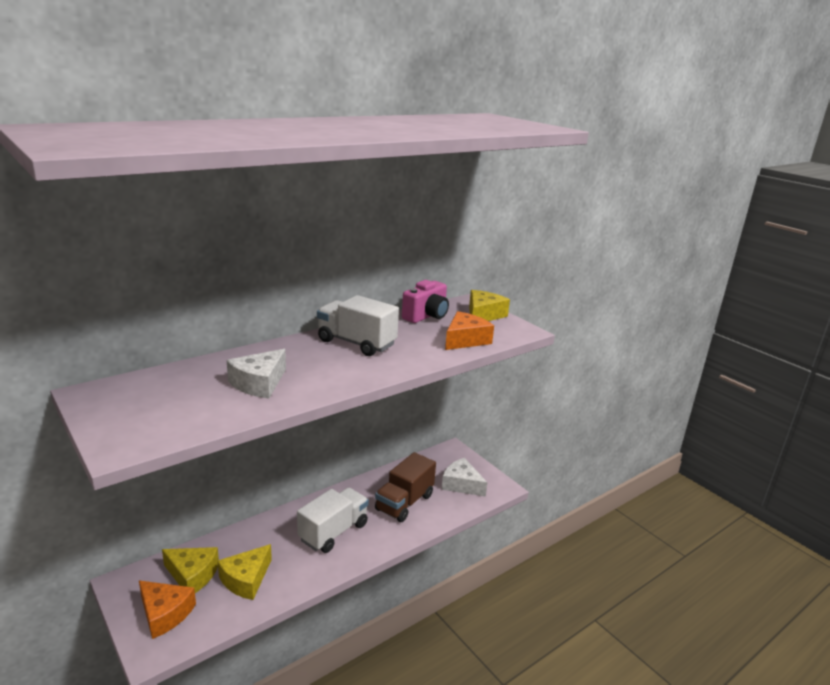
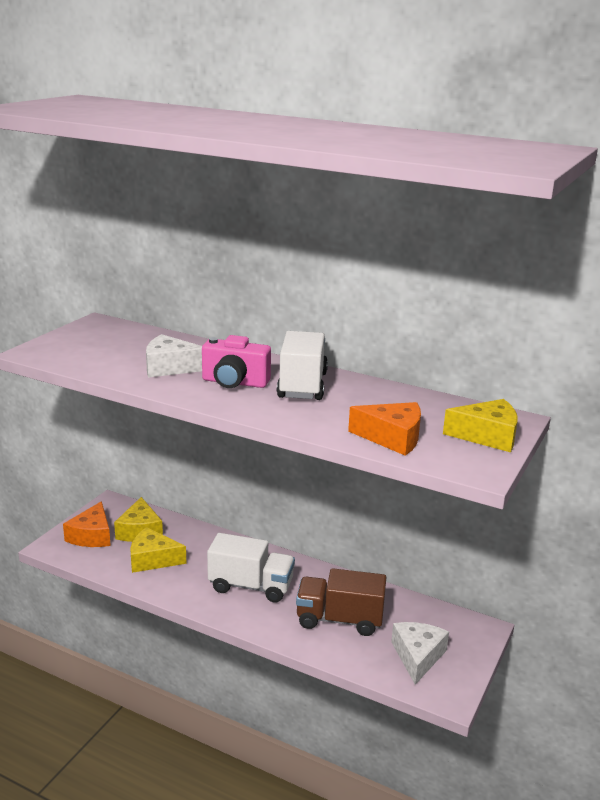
camera: 65 degrees right, 0 degrees up
pink camera [402,280,449,323] -> pink camera moved to [202,335,271,388]

